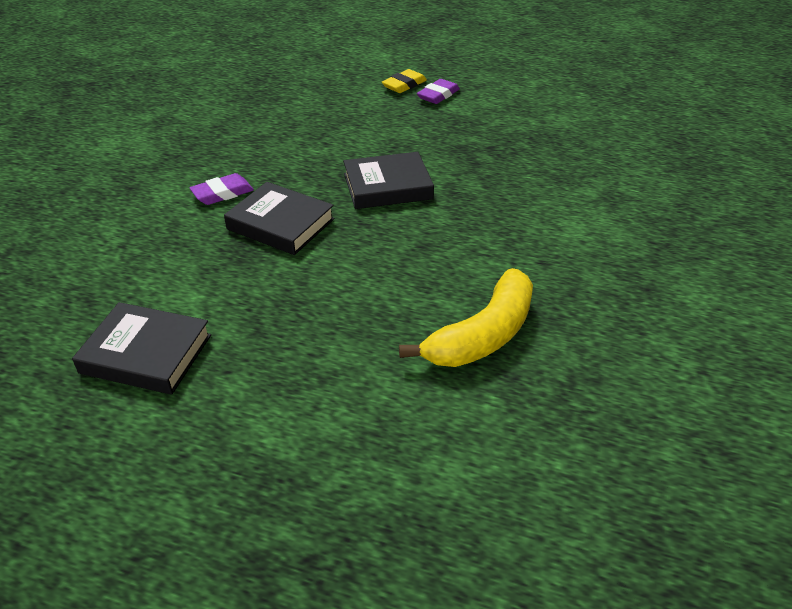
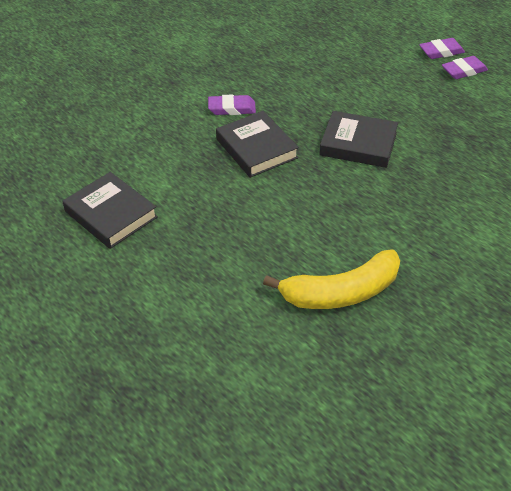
camera: 30 degrees right, 5 degrees up
yellow eraser [382,69,427,93] -> purple eraser [419,38,465,59]

